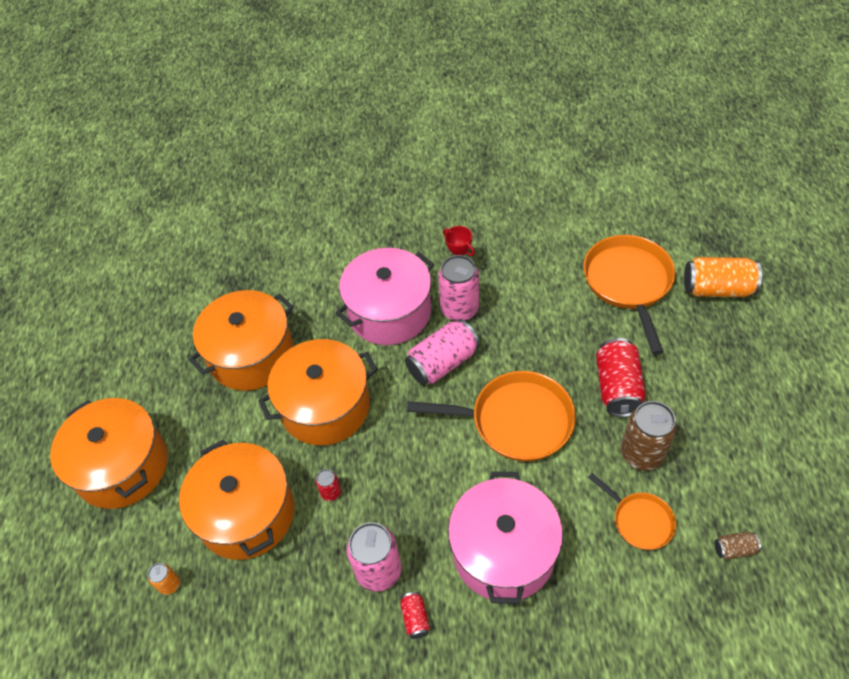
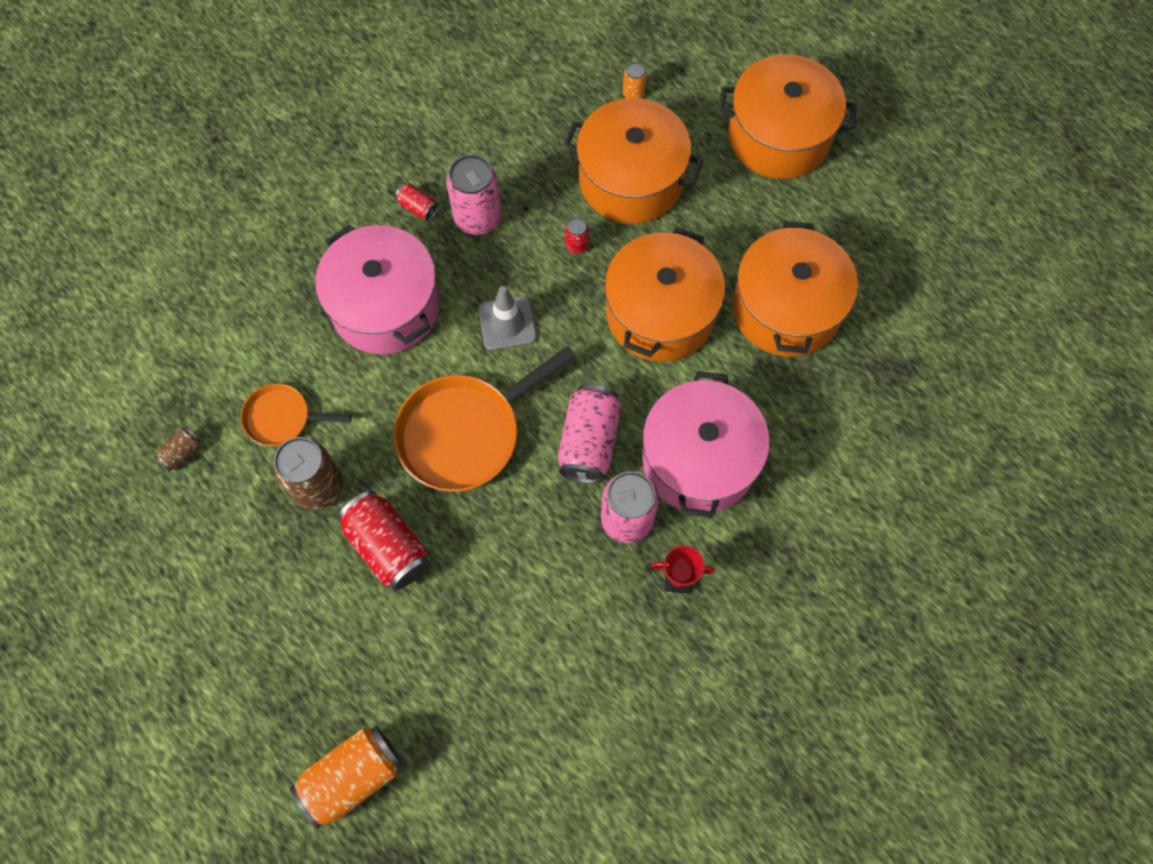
camera: 135 degrees right, 15 degrees up
orange pan [583,235,675,355] -> none
none -> grey traffic cone [478,286,537,350]

